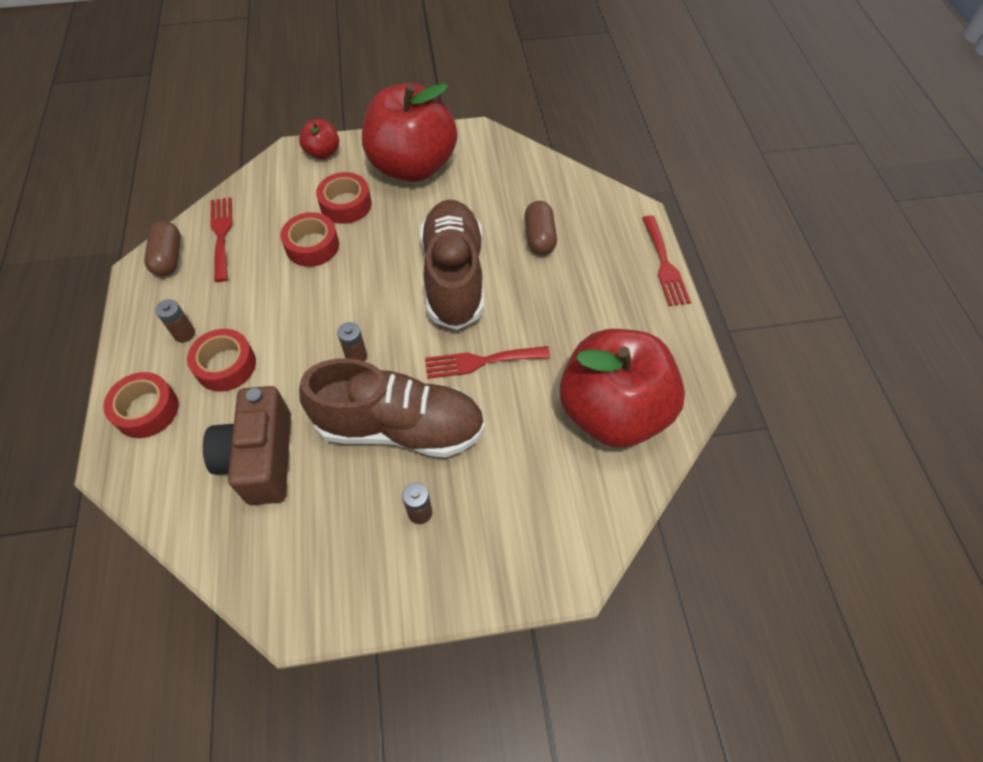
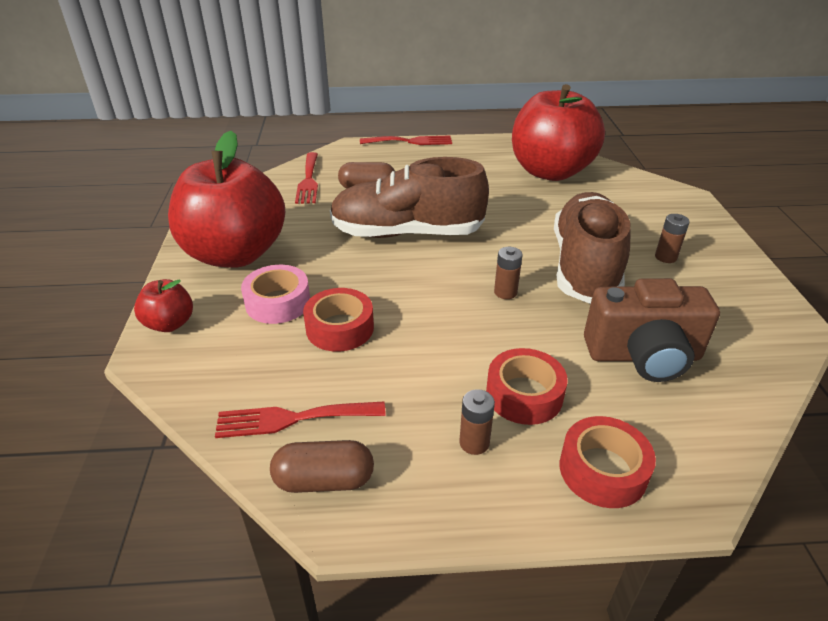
camera: 85 degrees left, 20 degrees down
red tape [316,172,371,224] -> pink tape [241,265,310,324]
red fork [425,346,550,379] -> red fork moved to [295,152,318,204]

